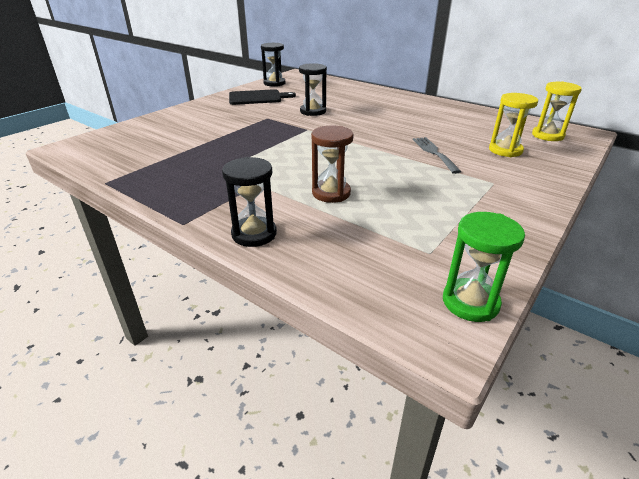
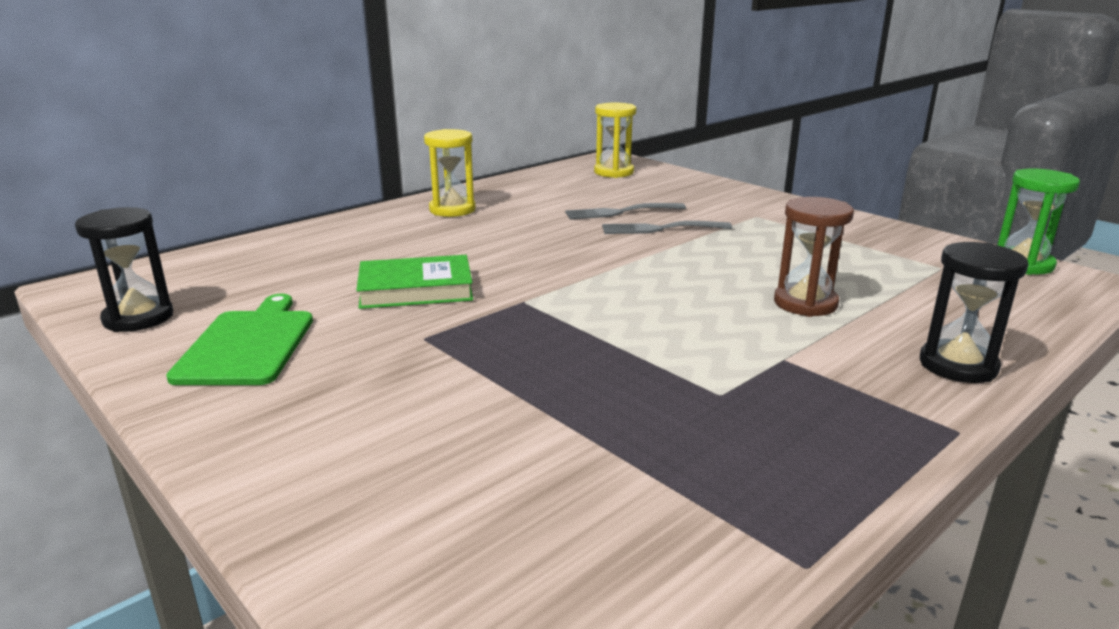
camera: 80 degrees left, 10 degrees down
black cutting board [229,89,296,105] -> green cutting board [166,294,313,385]
black hourglass [299,63,327,116] -> green book [356,255,473,309]
yellow hourglass [489,93,538,157] -> yellow hourglass moved to [424,129,476,217]
none -> grey fork [565,203,686,219]

